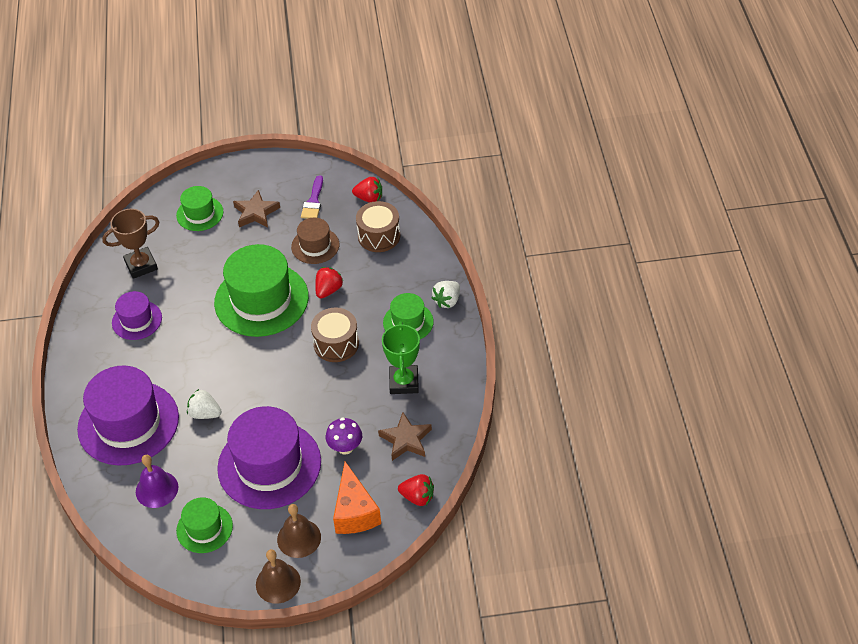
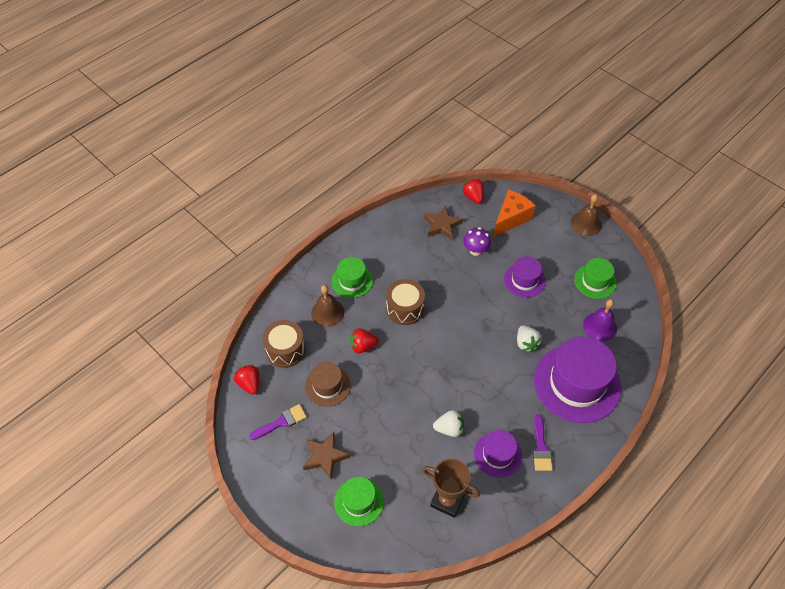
camera: 130 degrees left, 5 degrees up
green hat [214,244,309,337] -> none
purple hat [217,406,321,509] -> purple hat [504,257,546,298], size x0.53
brown bell [277,504,321,558] -> brown bell moved to [311,285,344,327]
green trophy [382,321,420,394] -> none
white strawberry [431,281,460,308] -> white strawberry moved to [433,410,464,437]
none -> purple brush [533,414,553,471]

